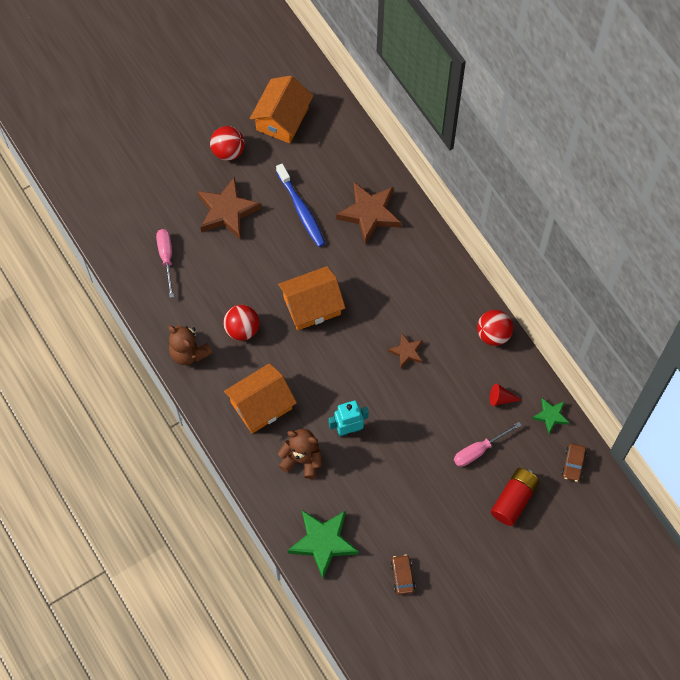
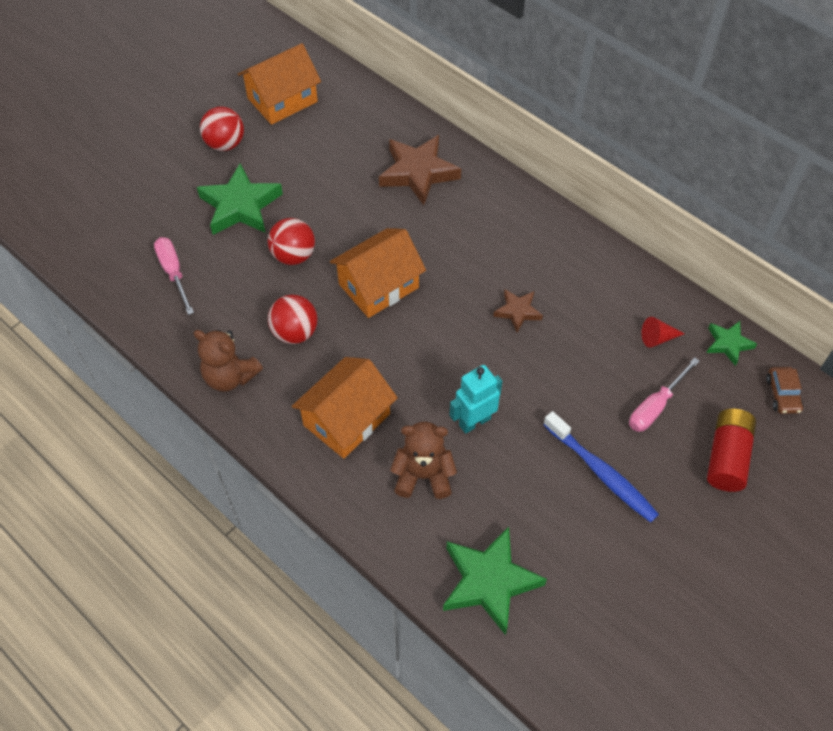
camera: 15 degrees left, 10 degrees down
brown star [198,177,262,240] -> green star [197,164,283,235]
orange house [250,76,314,143] -> orange house turned 45 degrees clockwise [238,43,321,125]
blue toothbrush [276,164,325,247] -> blue toothbrush moved to [543,411,659,523]
brown car [390,554,415,595] -> none
red ball [477,310,513,346] -> red ball moved to [268,218,315,265]

